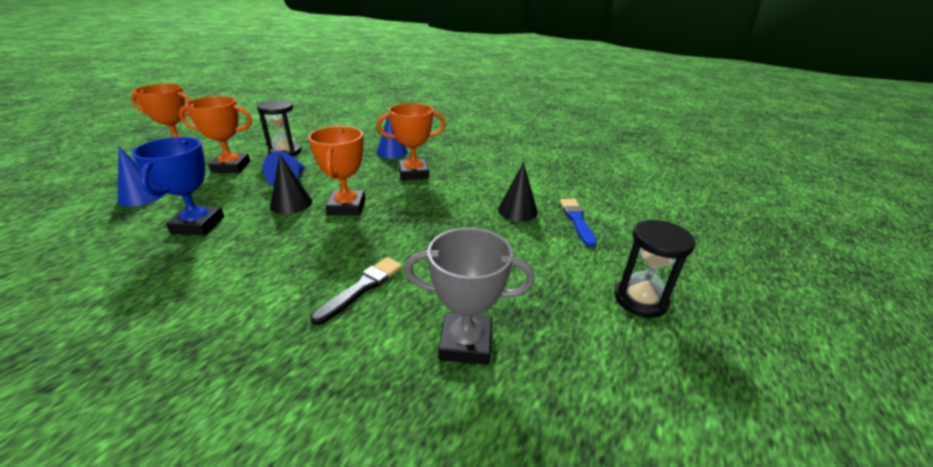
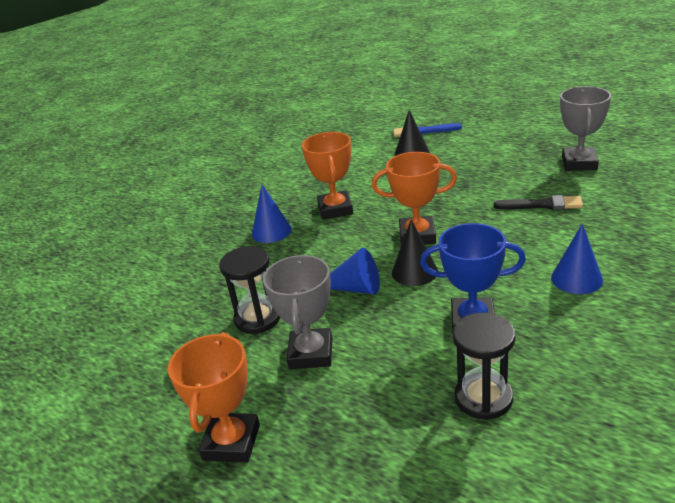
camera: 80 degrees left, 0 degrees up
blue cone [118,147,165,206] -> blue cone moved to [551,223,603,294]
orange trophy [179,96,252,173] -> grey trophy [263,255,332,369]
black brush [310,257,402,325] -> black brush turned 150 degrees clockwise [494,195,583,210]
black hourglass [614,220,696,318] -> black hourglass moved to [453,312,515,420]

